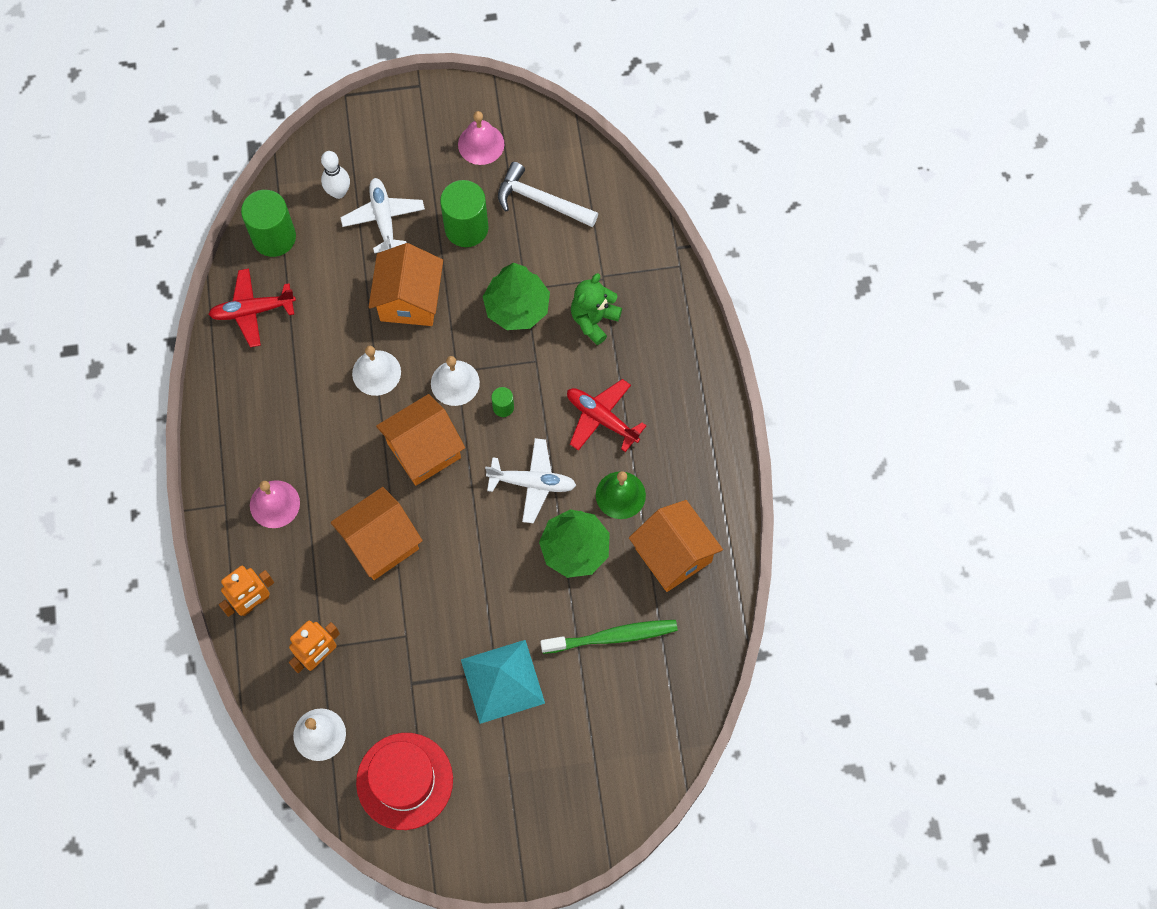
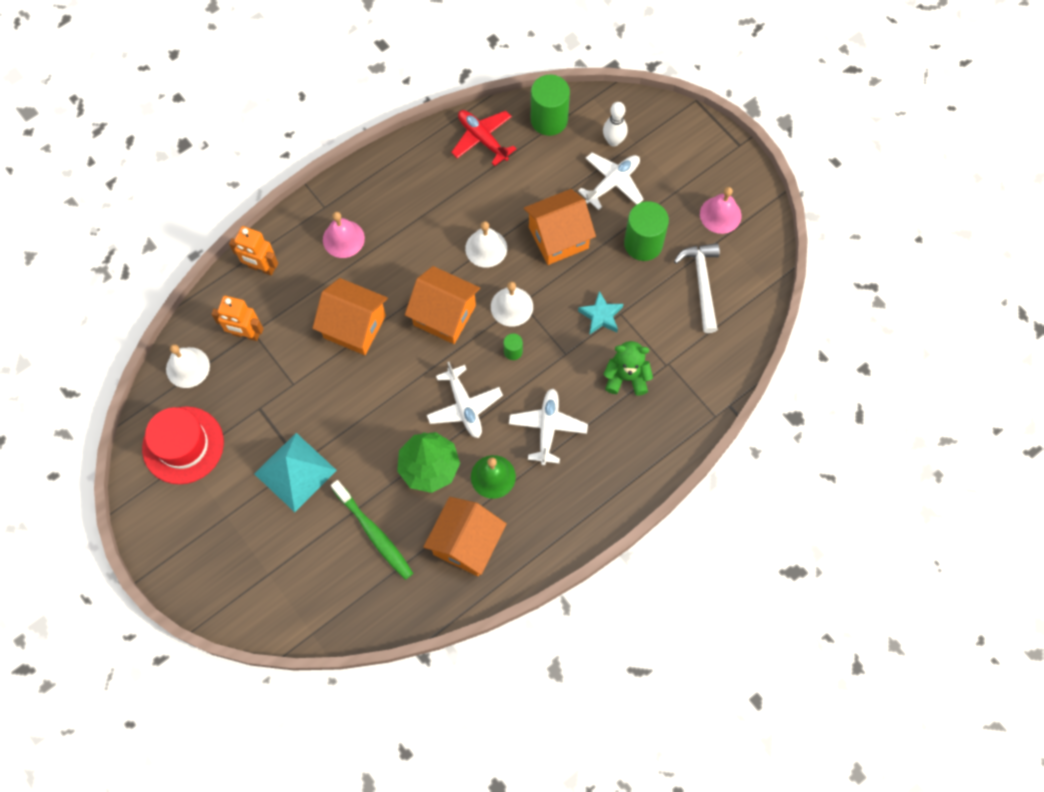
camera: 60 degrees right, 0 degrees up
green tree [483,263,550,330] -> turquoise star [578,291,623,335]
red plane [567,379,647,452] -> white plane [509,389,588,465]

